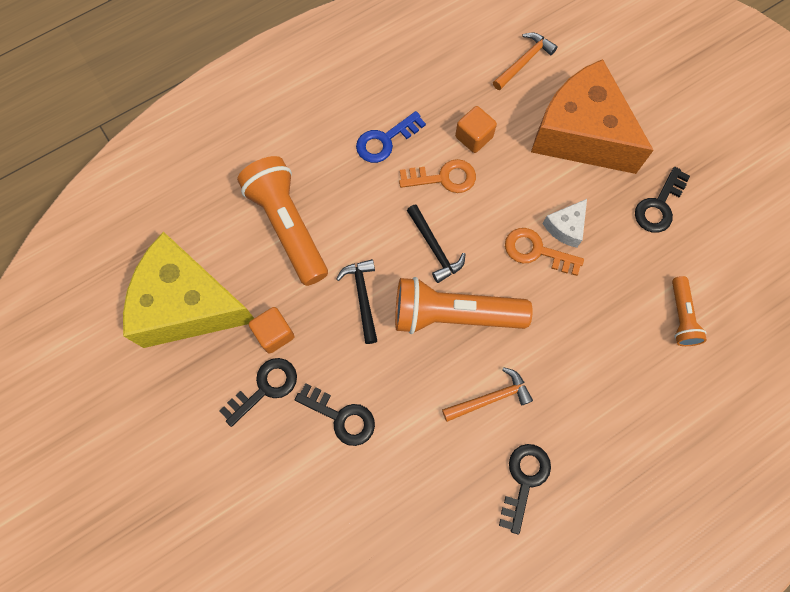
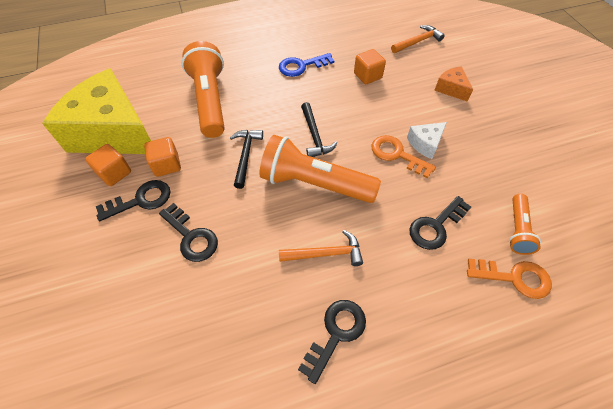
camera: 15 degrees right, 15 degrees down
orange key [399,159,476,193] -> orange key moved to [467,259,552,299]
orange cheese [531,59,654,174] -> orange cheese [434,66,473,102], size x0.41
black key [635,167,690,232] -> black key moved to [410,196,471,250]
none -> orange cube [85,144,131,186]

